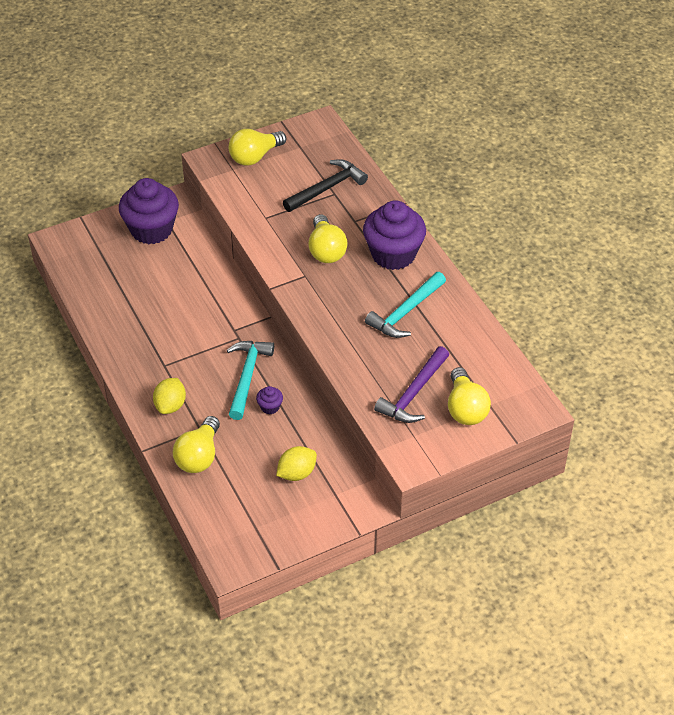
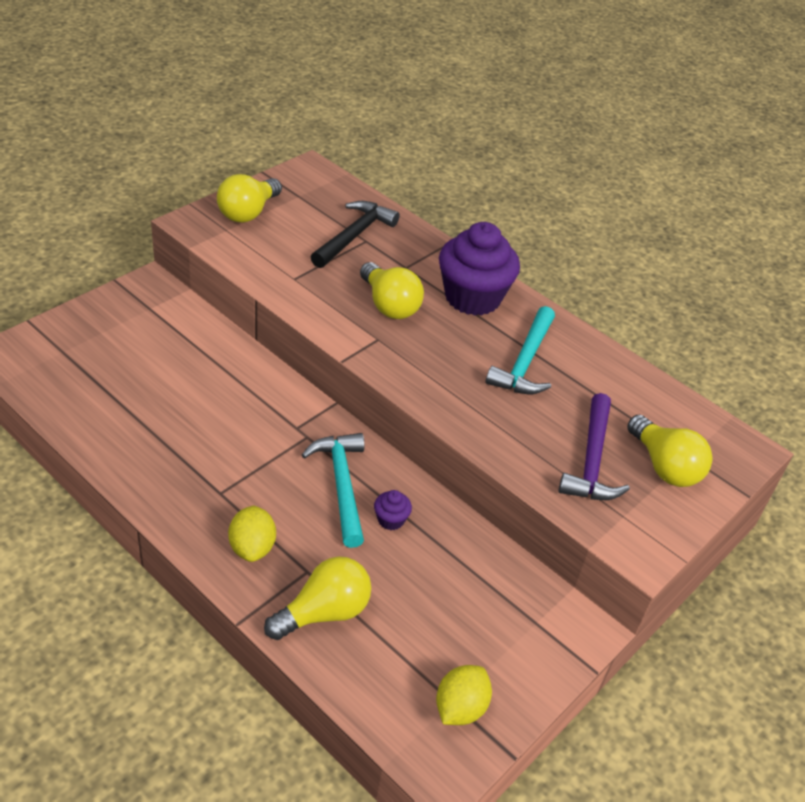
camera: 25 degrees left, 5 degrees down
purple cupcake [119,178,179,244] -> none
yellow light bulb [173,416,220,473] -> yellow light bulb turned 120 degrees counterclockwise [264,556,371,640]
yellow lemon [276,446,317,481] -> yellow lemon moved to [436,665,492,725]

